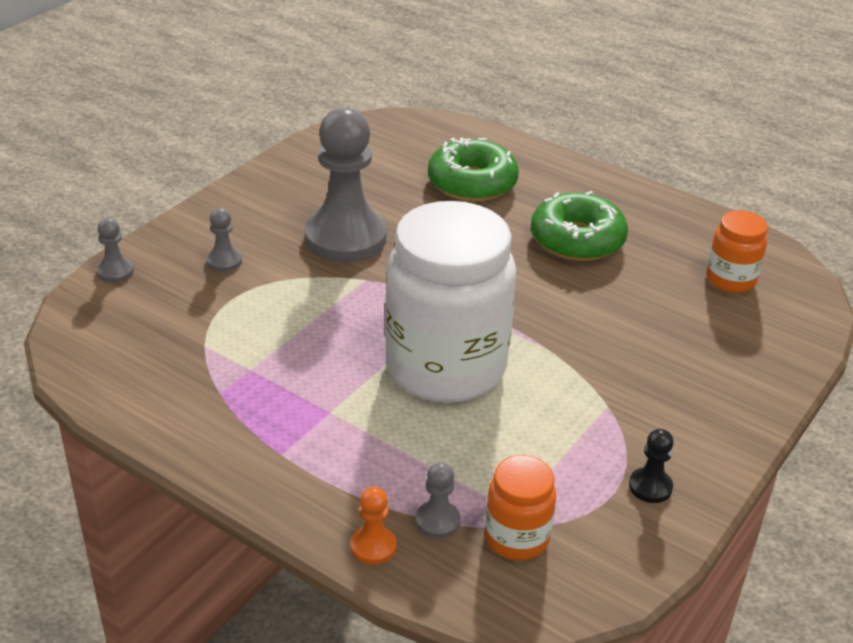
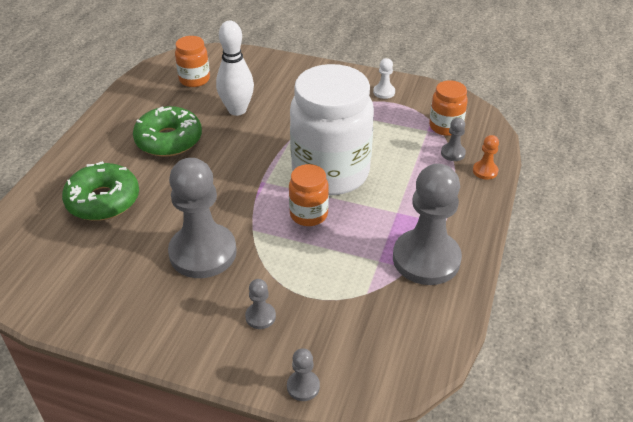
camera: 105 degrees left, 5 degrees up
black pawn [629,429,674,503] -> white pawn [373,58,395,99]
none -> white bowling pin [216,21,254,116]
none -> orange jar [289,164,329,226]
none -> grey pawn [393,164,462,285]

